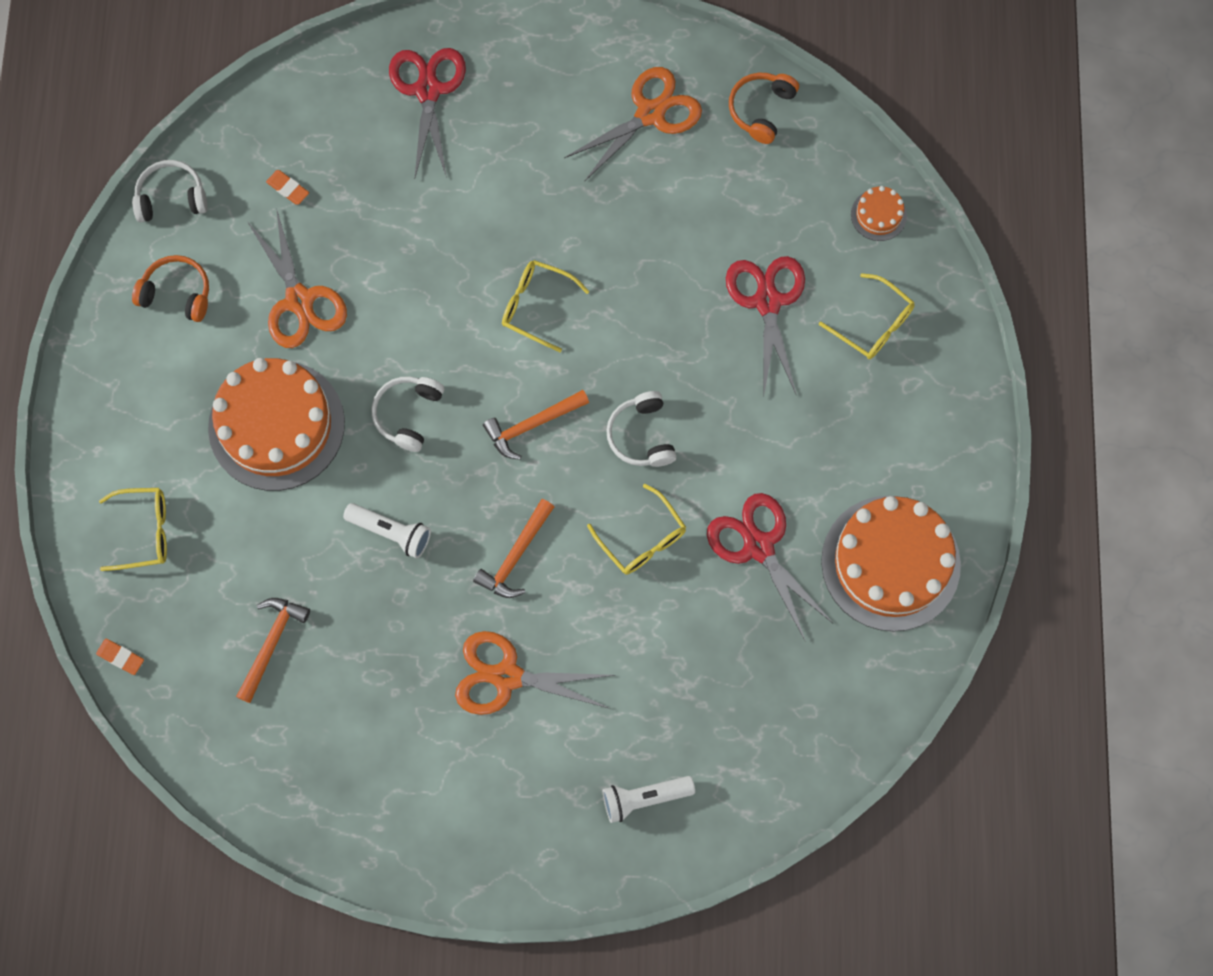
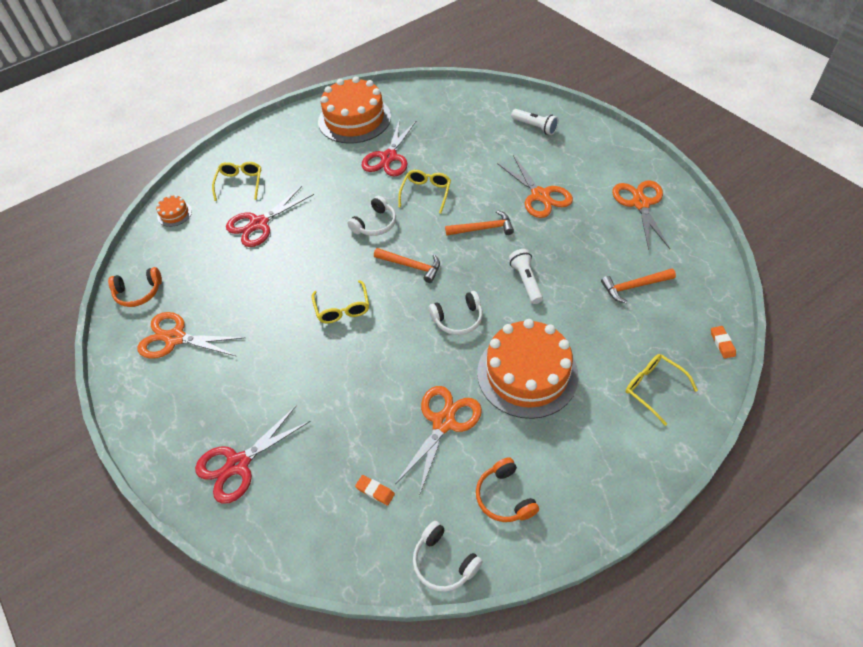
camera: 125 degrees left, 20 degrees down
orange eraser [266,170,309,205] -> orange eraser turned 60 degrees counterclockwise [355,475,395,506]
none -> orange scissors [612,180,670,250]

